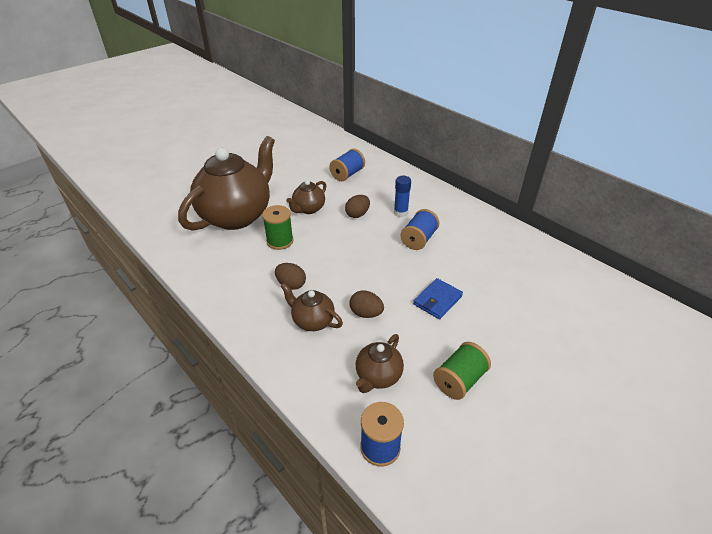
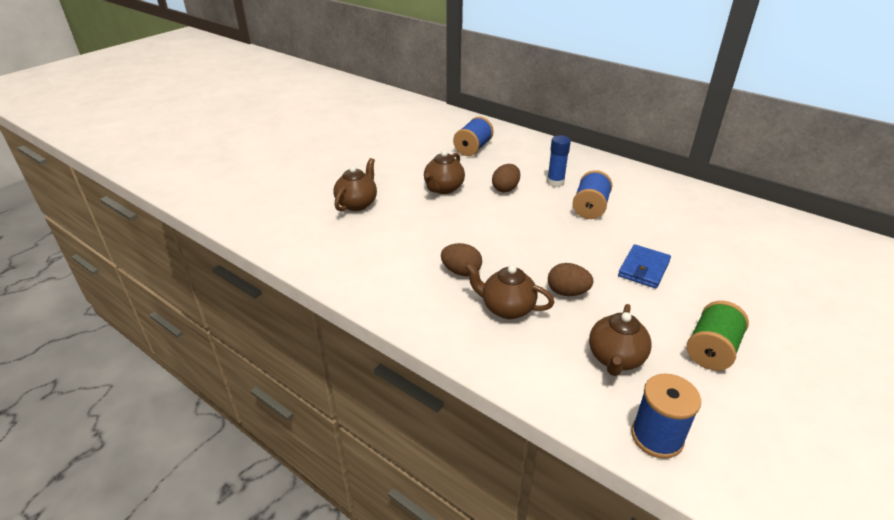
camera: 10 degrees left, 5 degrees down
brown teapot [178,136,275,231] -> brown teapot [334,158,377,211], size x0.45
green spool [262,205,294,250] -> none

